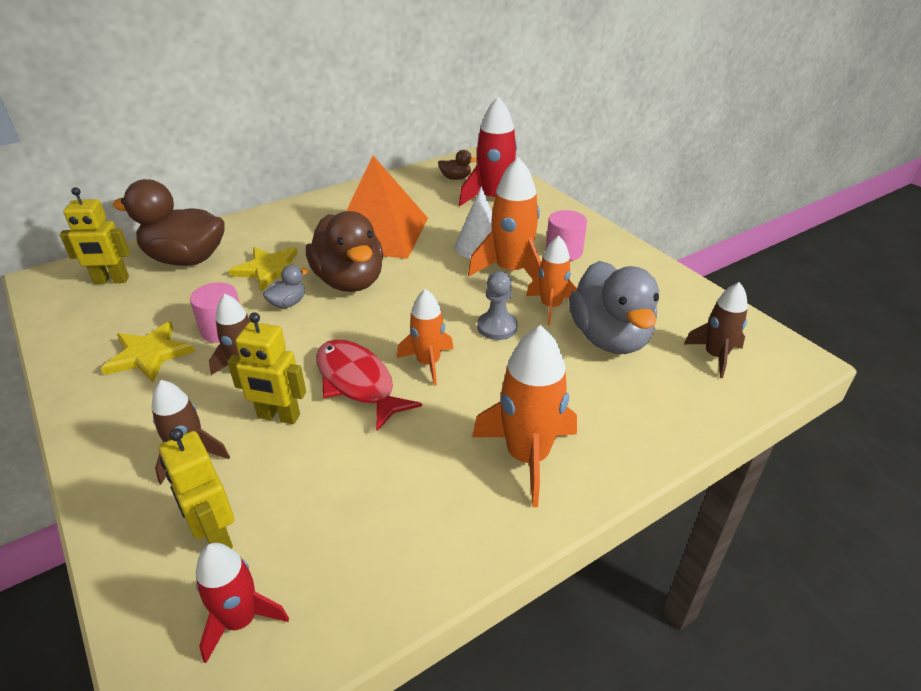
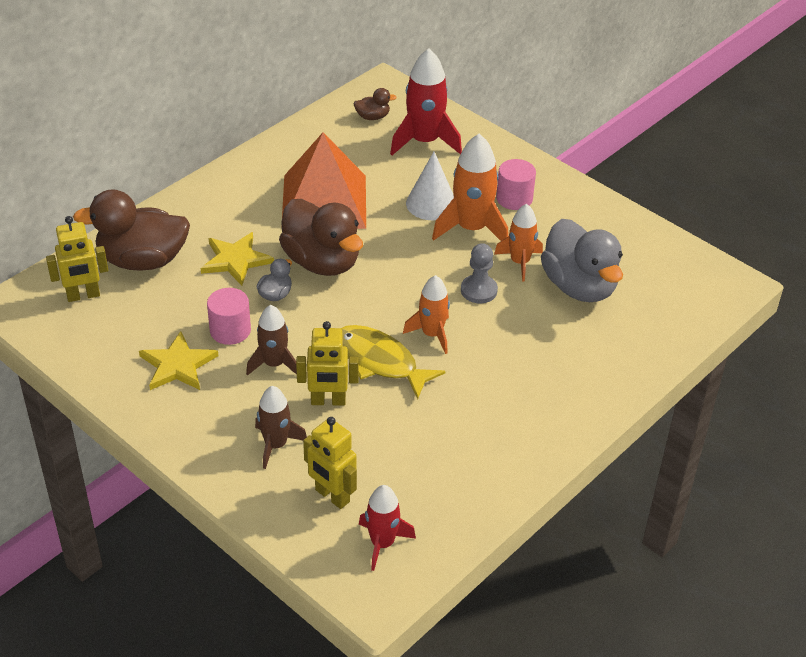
camera: 15 degrees left, 5 degrees up
red fish [316,339,422,431] -> yellow fish [341,325,446,399]
orange rocket [472,325,577,507] -> none
brown rocket [684,282,748,378] -> none

